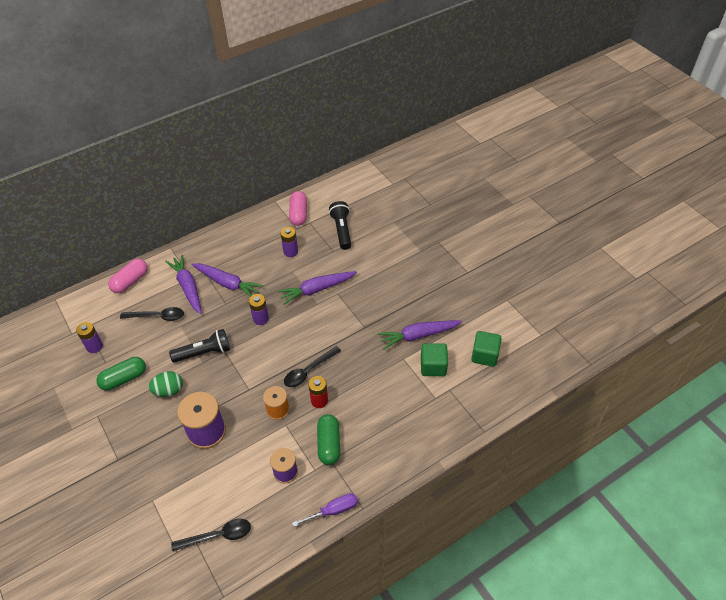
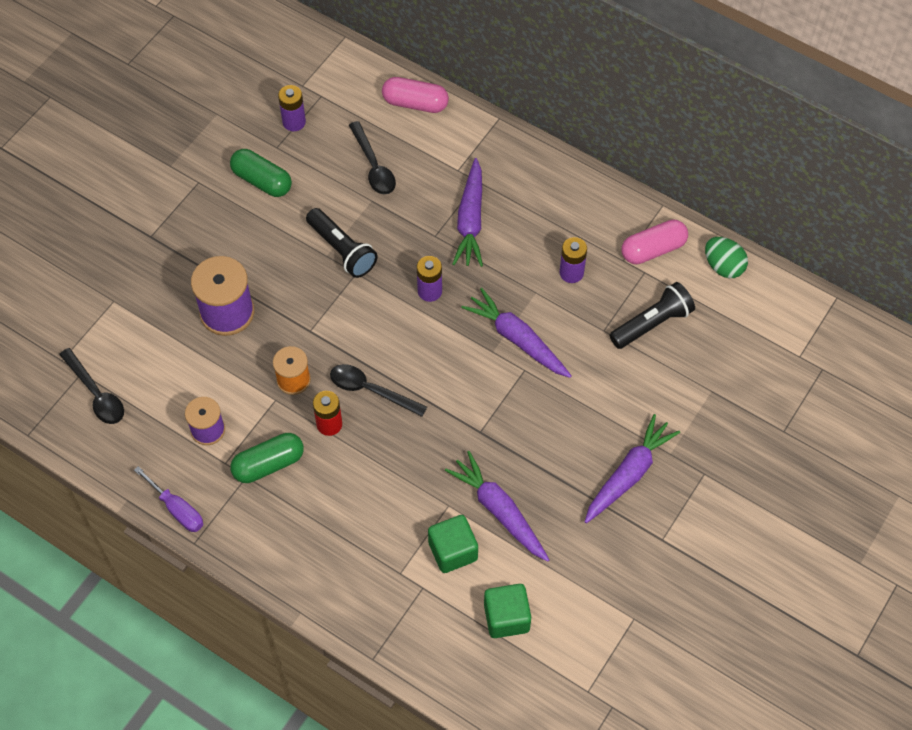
camera: 65 degrees right, 10 degrees up
green egg [148,371,183,397] -> green egg moved to [705,237,748,278]
purple carrot [165,254,202,314] -> purple carrot moved to [585,414,680,524]

